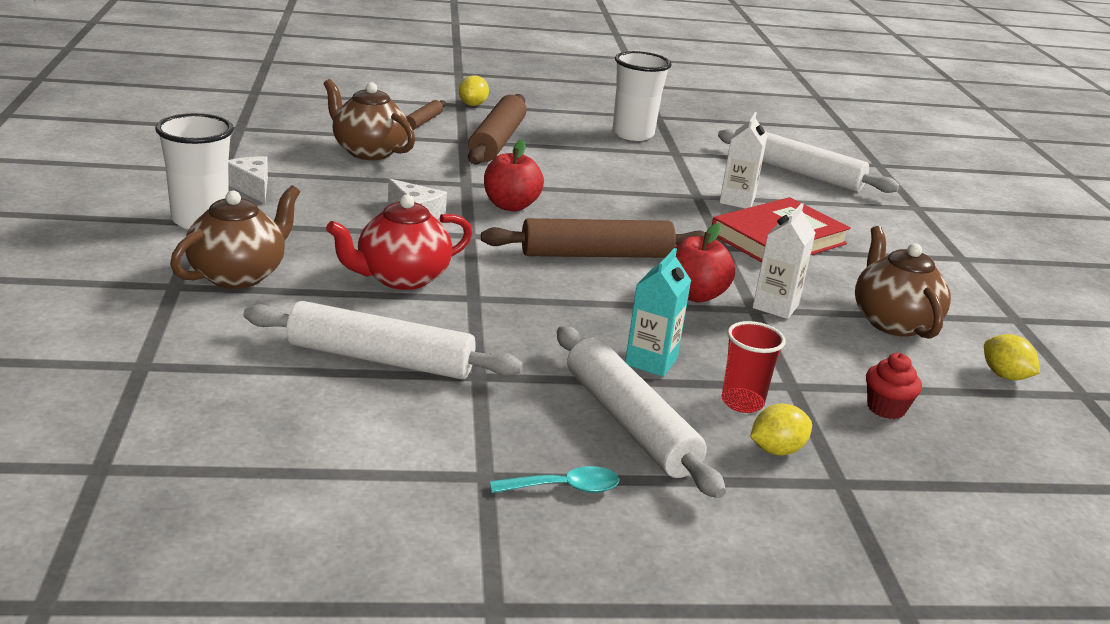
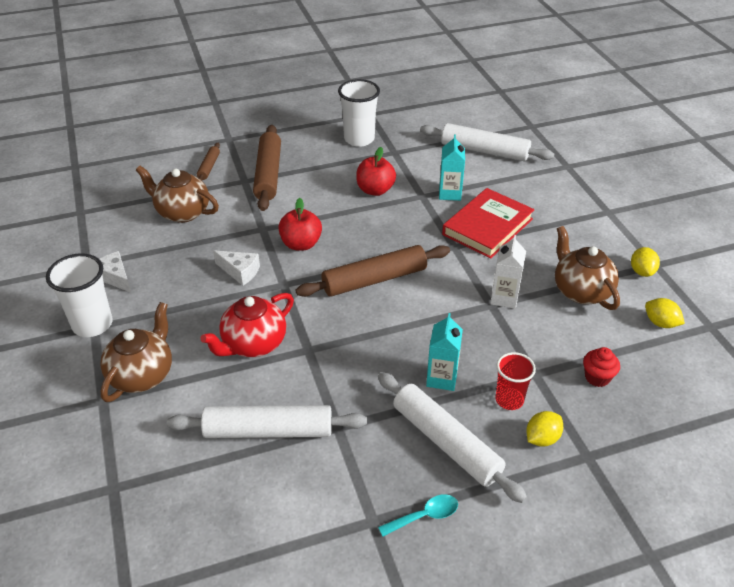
camera: 10 degrees left, 15 degrees up
yellow lemon [459,75,489,106] -> yellow lemon moved to [631,247,660,277]
red apple [675,223,735,302] -> red apple moved to [356,147,396,196]
white carton [720,112,767,209] -> turquoise carton [439,134,465,201]

